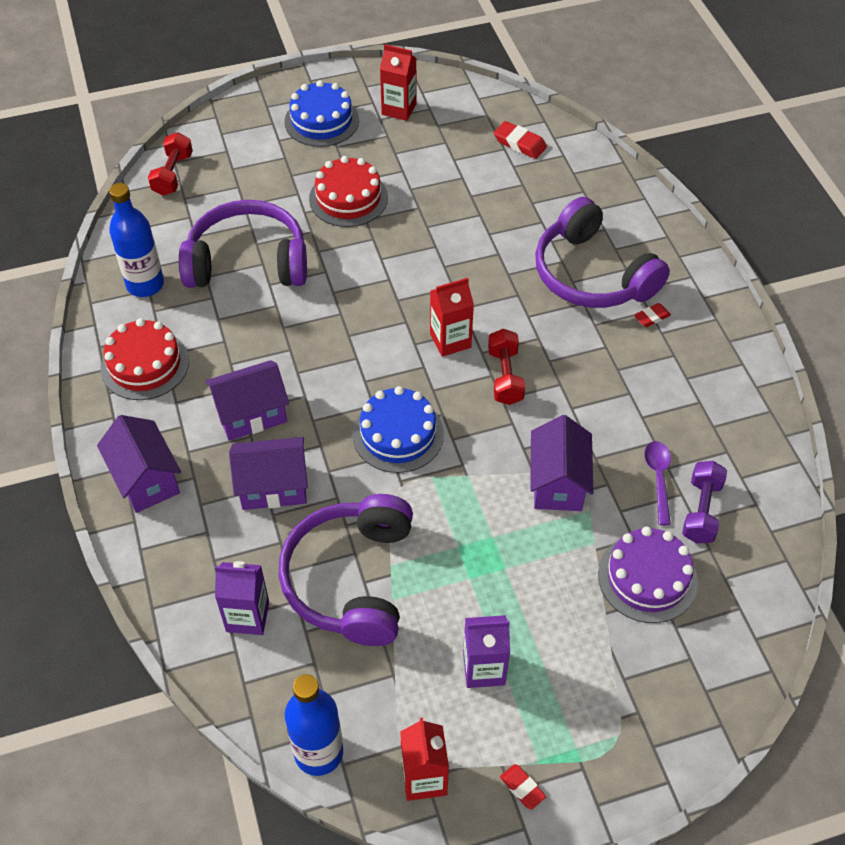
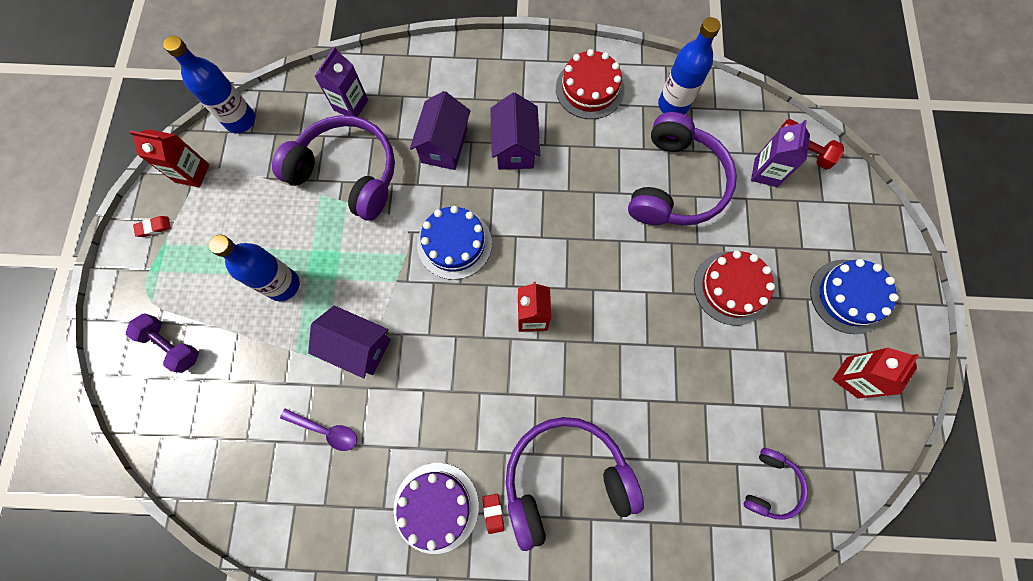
camera: 110 degrees right, 20 degrees up
purple house [97,415,181,513] -> none
purple carton [463,615,510,688] -> purple carton moved to [751,120,810,187]
red dumbbell [488,329,525,405] -> none
red eraser [494,121,547,159] -> purple headphones [744,448,808,520]
purple cake [598,527,698,623] -> purple cake moved to [393,463,479,554]
purple dumbbell [682,461,727,544] -> purple dumbbell moved to [126,314,199,373]
none -> blue bottle [209,235,300,301]

